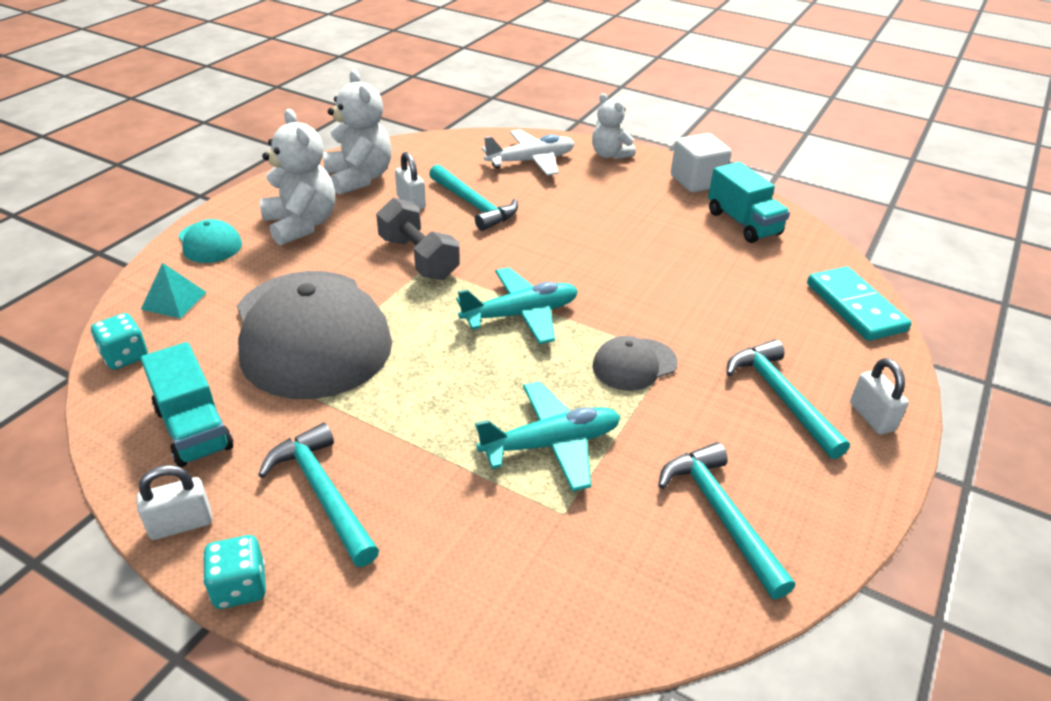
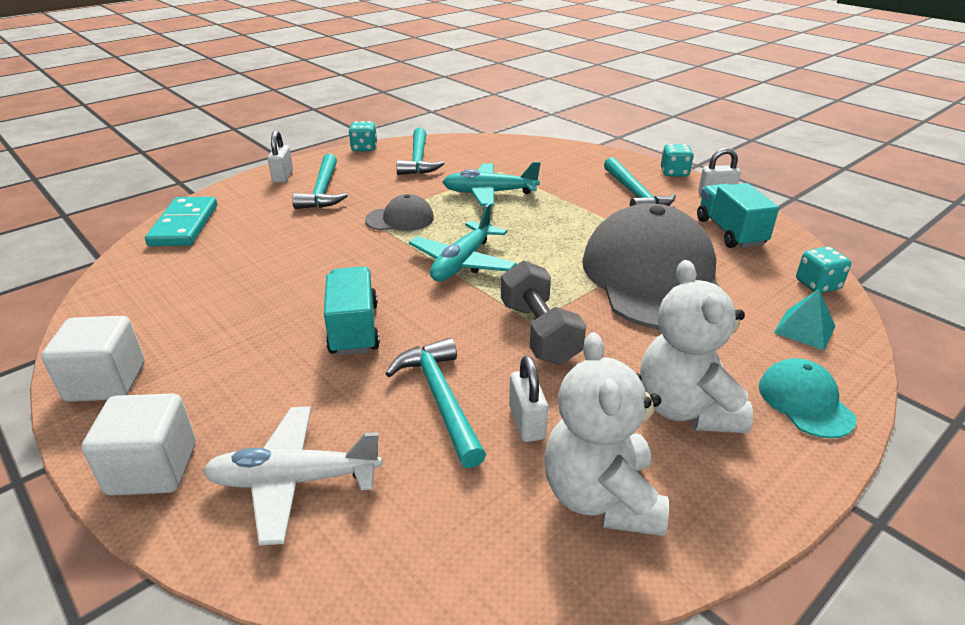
camera: 160 degrees left, 5 degrees down
turquoise plane [456,267,578,344] -> turquoise plane turned 60 degrees counterclockwise [409,203,517,281]
white teddy bear [592,93,636,159] -> white cube [81,393,196,496]
turquoise truck [708,162,790,243] -> turquoise truck moved to [324,266,380,356]
none -> turquoise dice [349,121,377,151]

